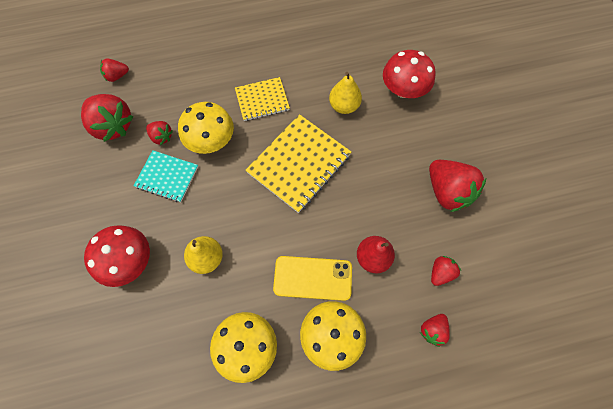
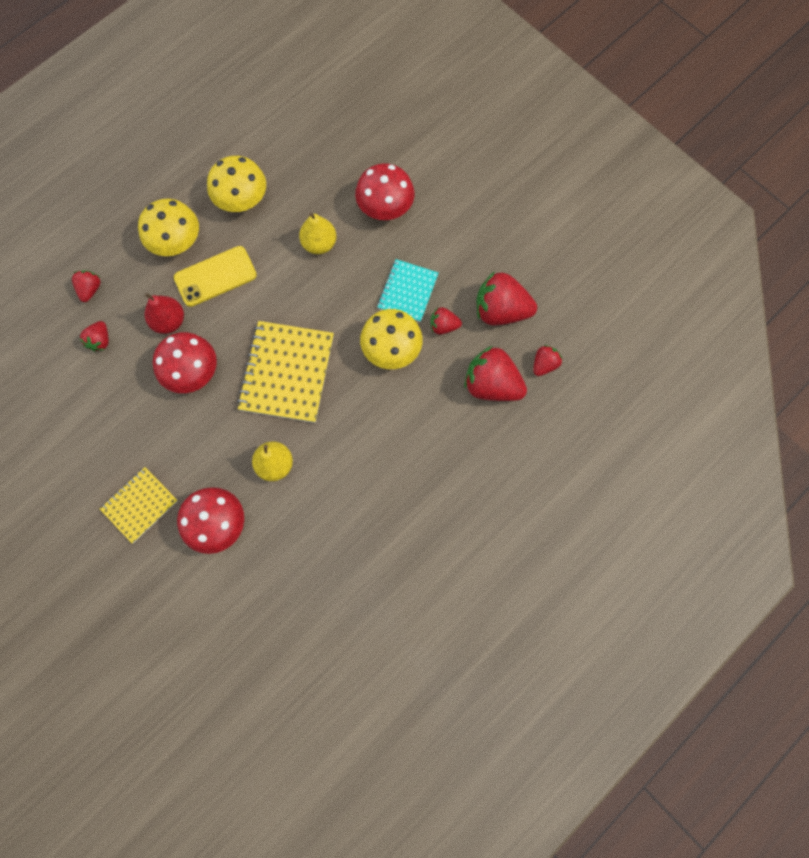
camera: 150 degrees right, 5 degrees up
turquoise notebook [134,150,198,202] -> turquoise notebook turned 60 degrees counterclockwise [377,259,439,322]
yellow notebook [235,77,290,121] -> yellow notebook moved to [100,467,178,543]
red strawberry [429,160,486,212] -> red strawberry moved to [464,346,527,401]
none -> red mushroom [153,332,217,393]

